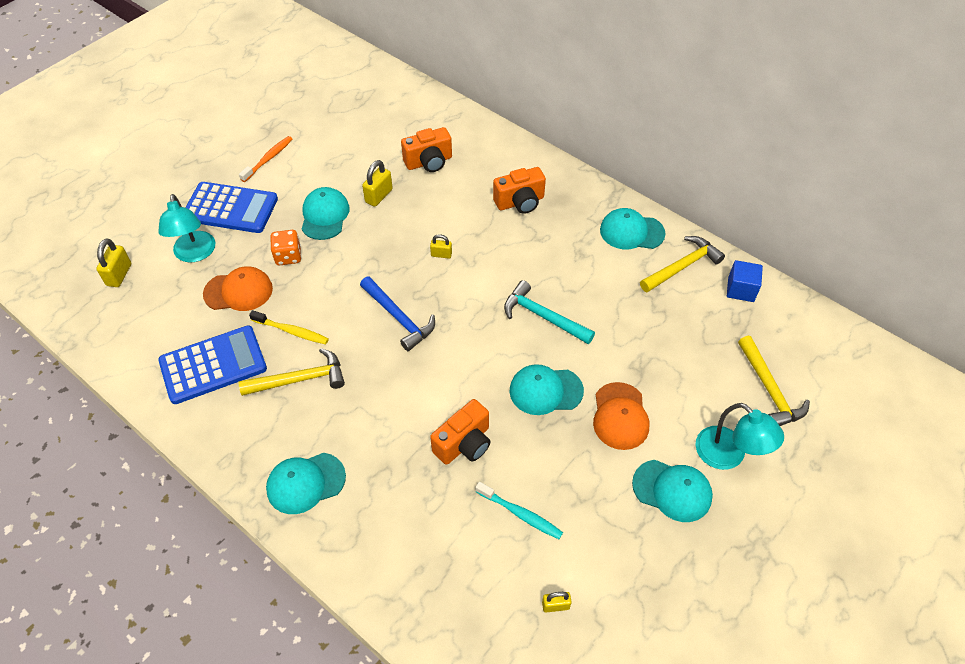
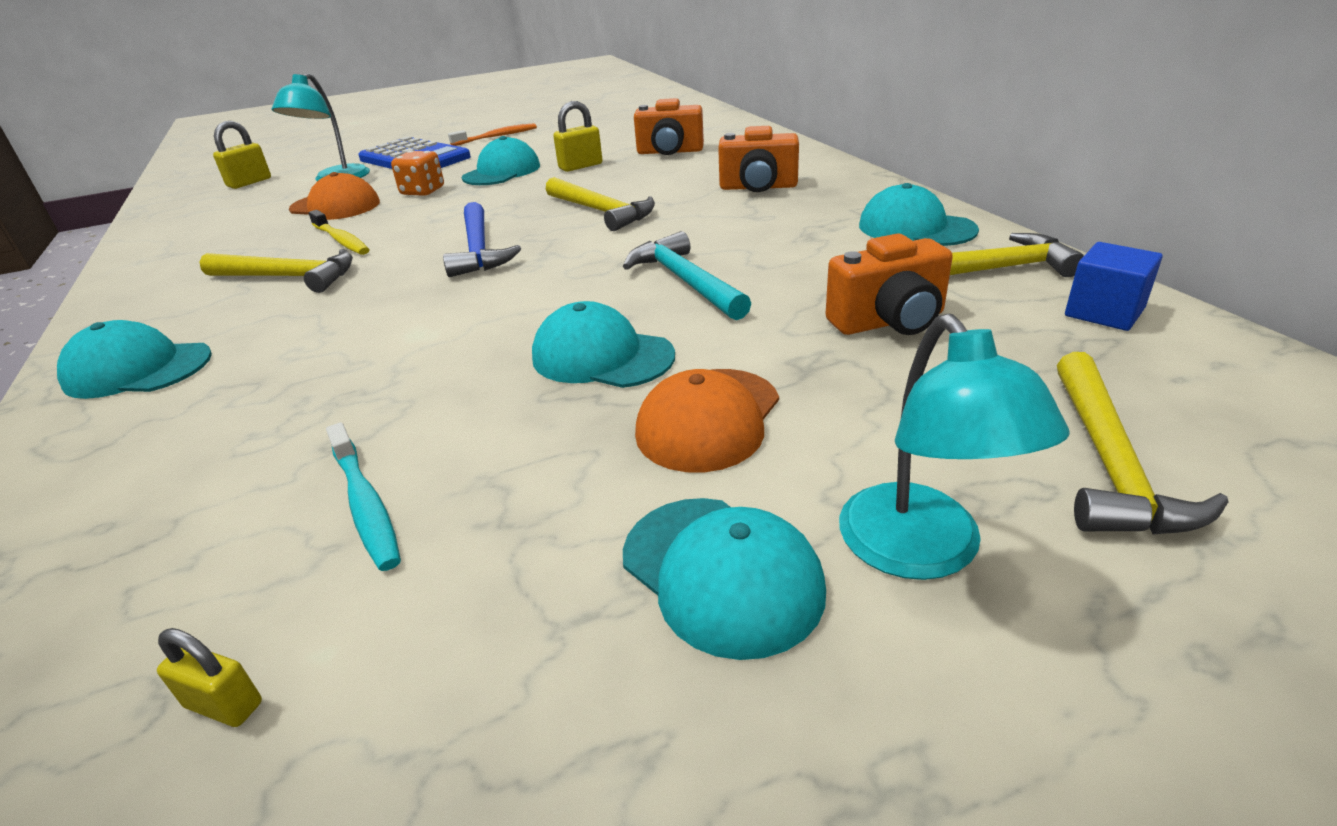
camera: 30 degrees right, 20 degrees down
blue calculator [158,326,267,404] -> none
yellow padlock [430,234,452,258] -> yellow hammer [546,177,655,231]
orange camera [430,399,491,465] -> orange camera moved to [826,233,953,335]

